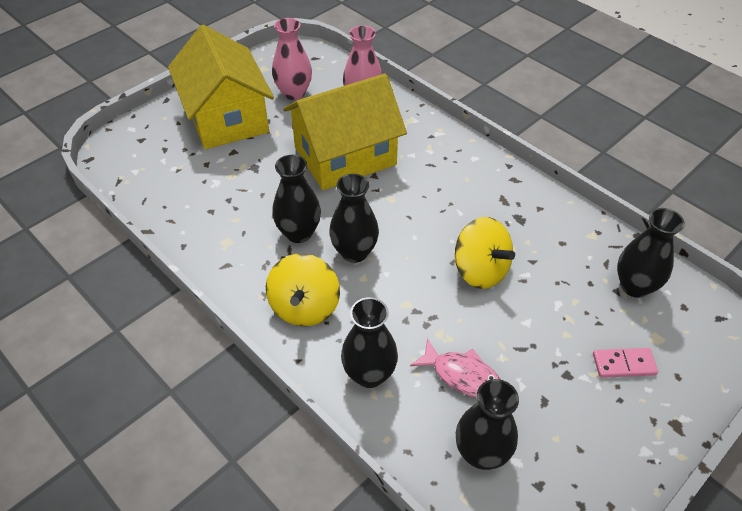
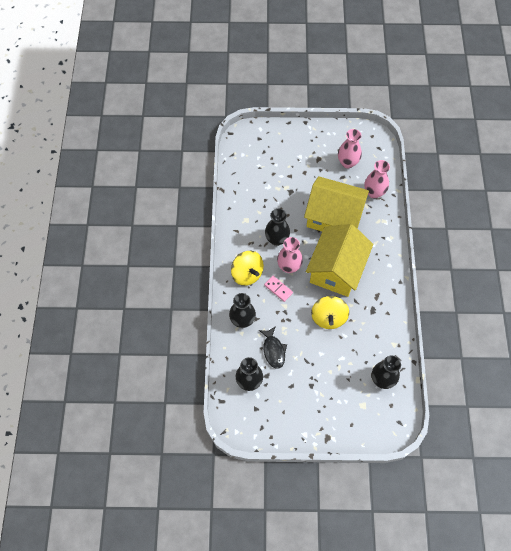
camera: 45 degrees right, 15 degrees up
yellow house [168,25,274,149] -> yellow house moved to [306,224,373,297]
yellow spinning top [266,254,340,326] -> yellow spinning top turned 90 degrees counterclockwise [231,251,264,286]
black vase [329,174,379,263] -> pink vase [277,237,303,273]
pink fish [410,338,501,398] -> black fish [259,326,287,369]
pink domino [593,348,658,378] -> pink domino moved to [264,276,293,302]

